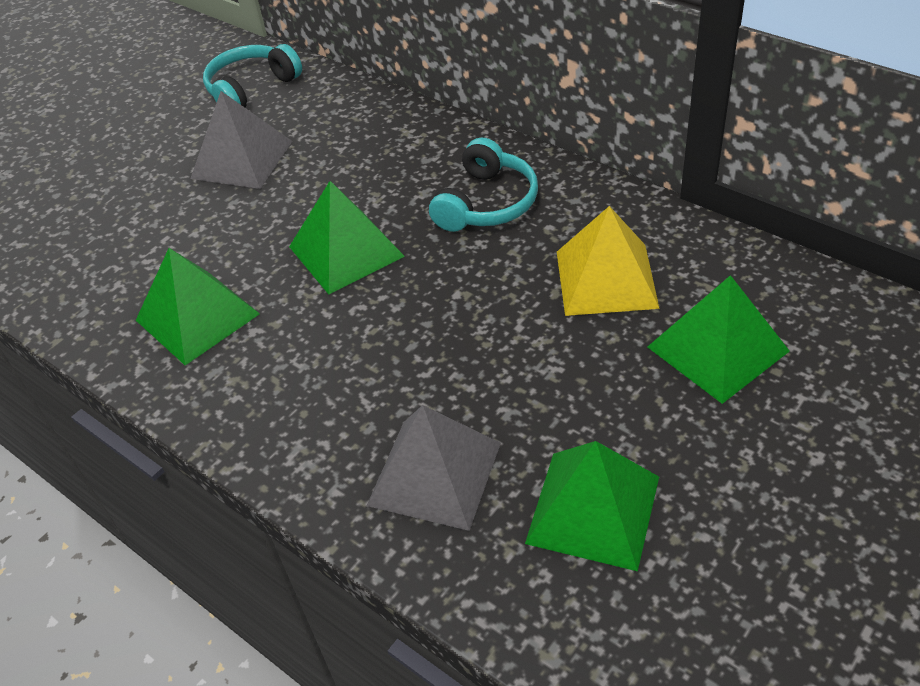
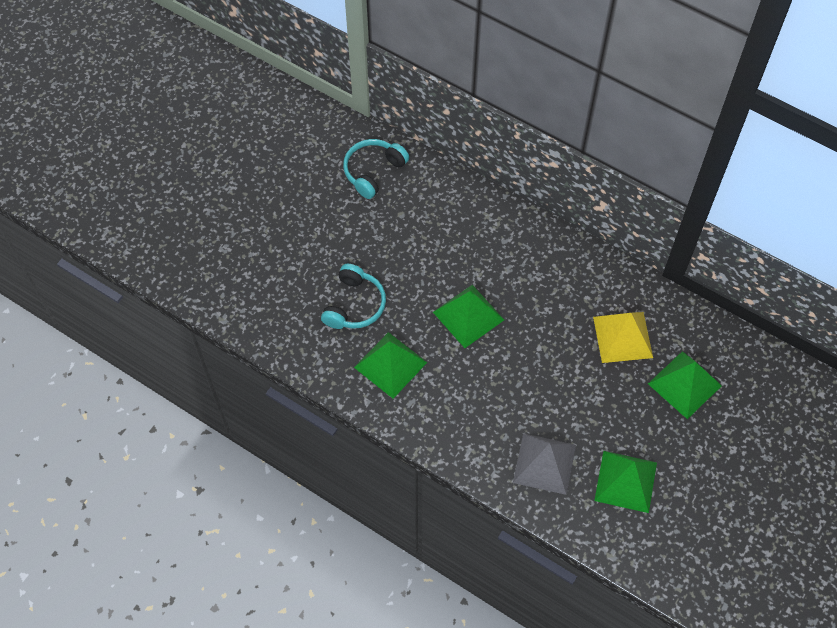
camera: 10 degrees left, 15 degrees up
grey pyramid [190,91,292,189] -> none
turquoise headphones [429,138,538,232] -> turquoise headphones moved to [321,264,386,329]

